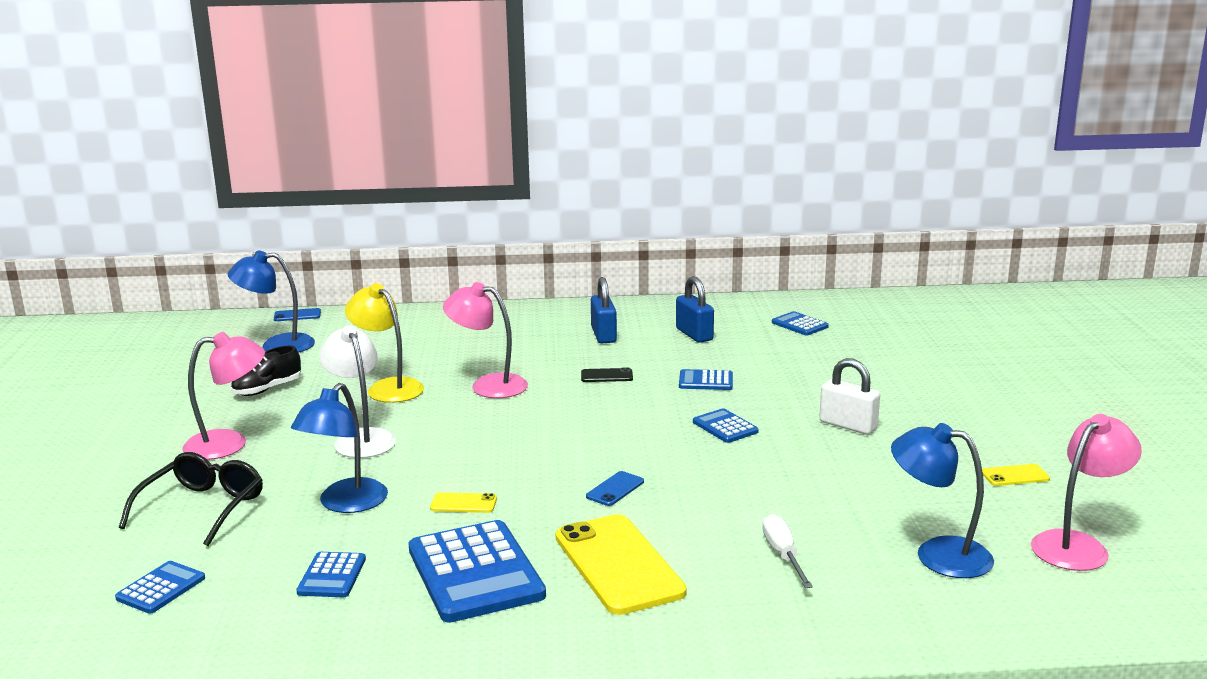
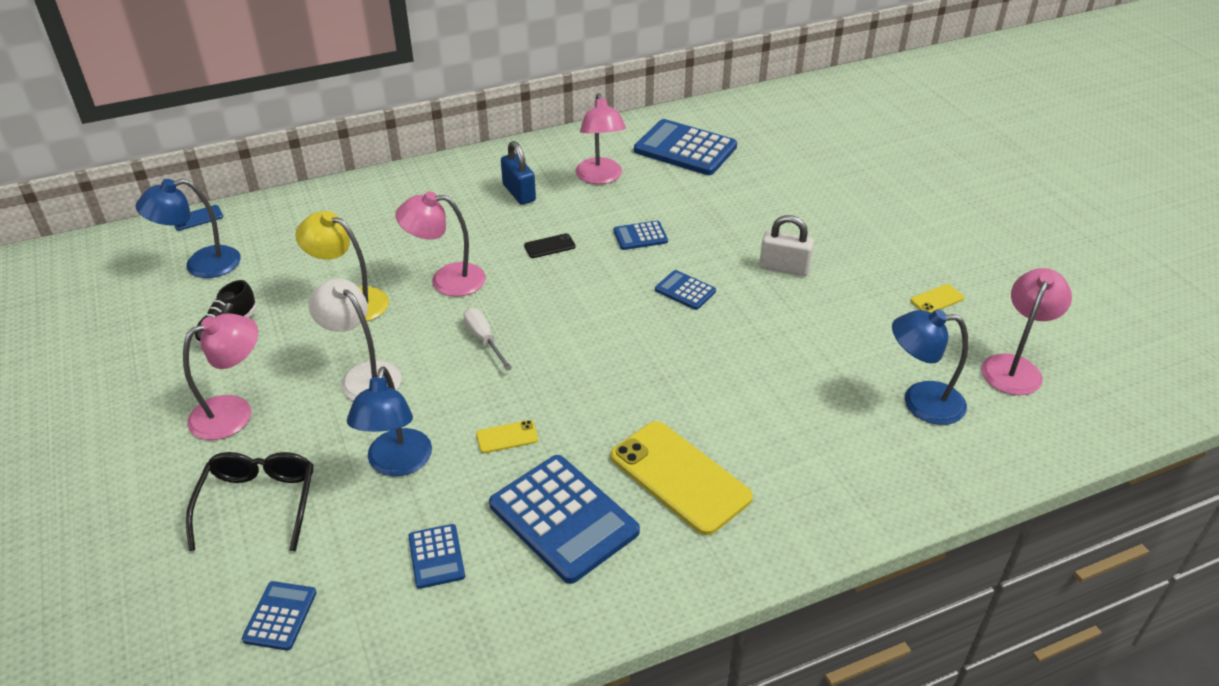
camera: 20 degrees left, 20 degrees up
blue phone [586,471,644,506] -> none
blue padlock [676,276,714,343] -> pink lamp [576,93,626,184]
white screwdriver [762,514,813,588] -> white screwdriver moved to [463,308,512,370]
blue calculator [772,311,829,336] -> blue calculator [634,119,737,175], size x2.02

